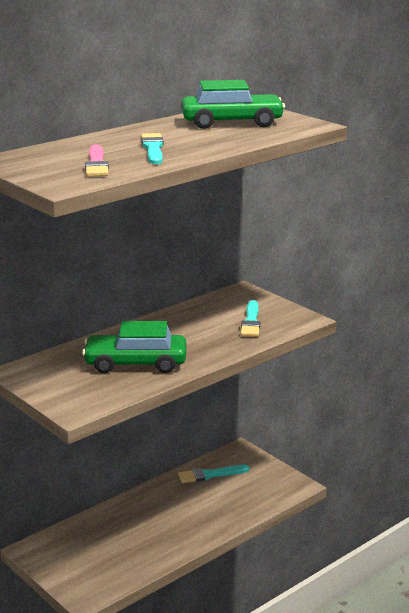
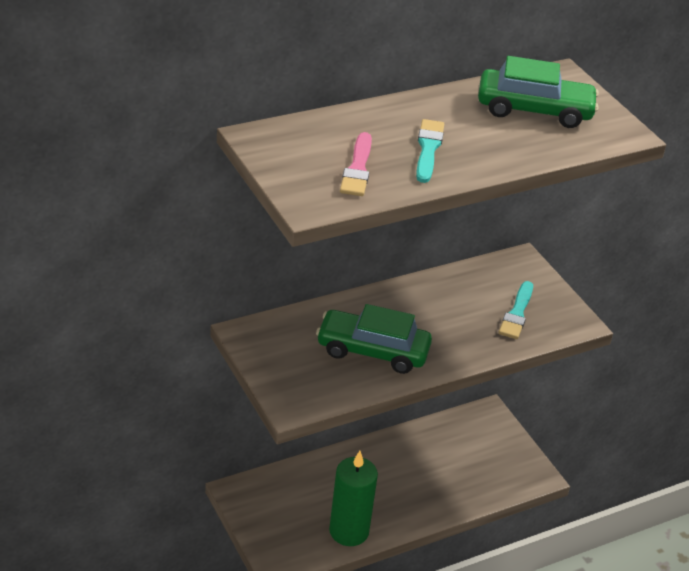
camera: 10 degrees right, 15 degrees up
turquoise brush [178,465,250,483] -> none
none -> green candle [329,451,378,546]

